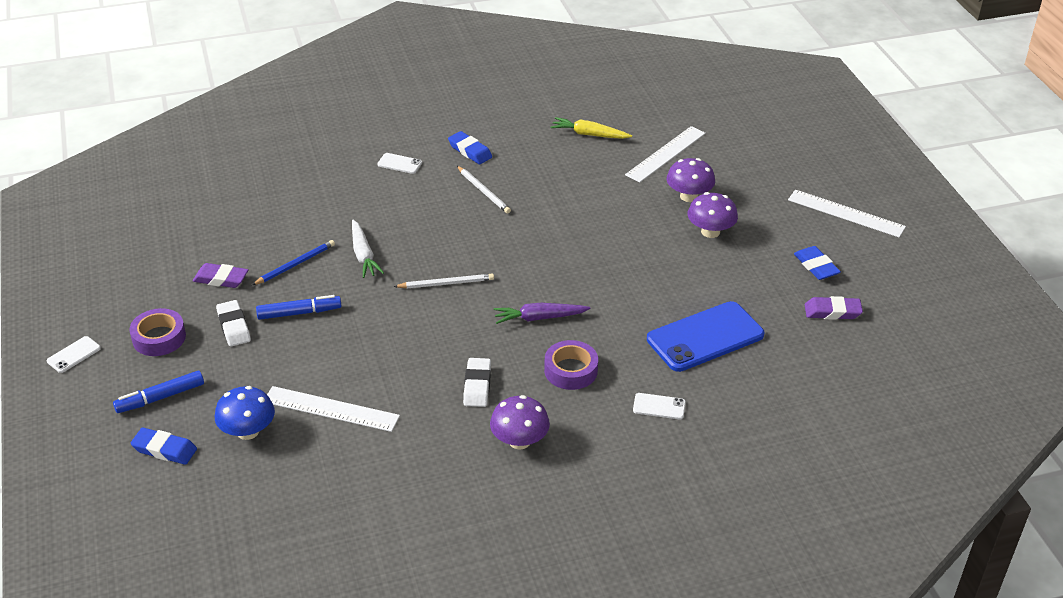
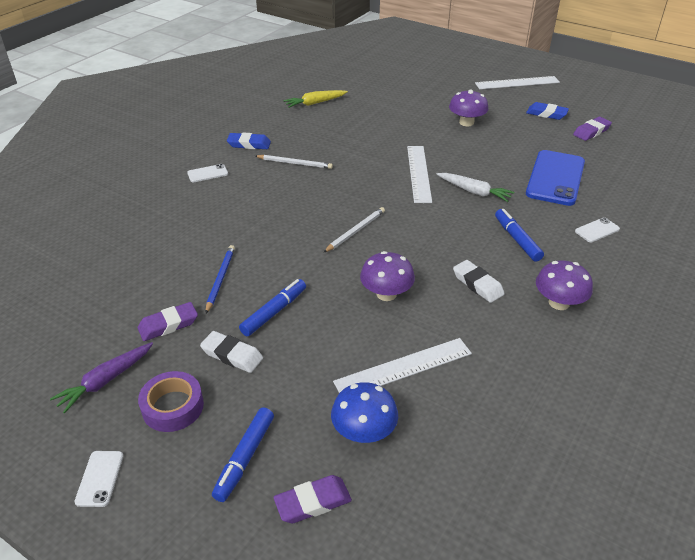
camera: 40 degrees left, 0 degrees up
blue eraser [131,428,197,465] -> purple eraser [274,475,352,523]
white carrot [352,220,384,278] -> white carrot moved to [436,173,514,202]
purple carrot [494,303,591,324] -> purple carrot moved to [50,342,153,414]
purple tape [544,340,598,390] -> blue marker [495,209,544,262]
white ruler [625,126,706,182] -> white ruler moved to [407,146,432,203]
purple mushroom [667,158,715,202] -> purple mushroom moved to [360,251,415,301]

